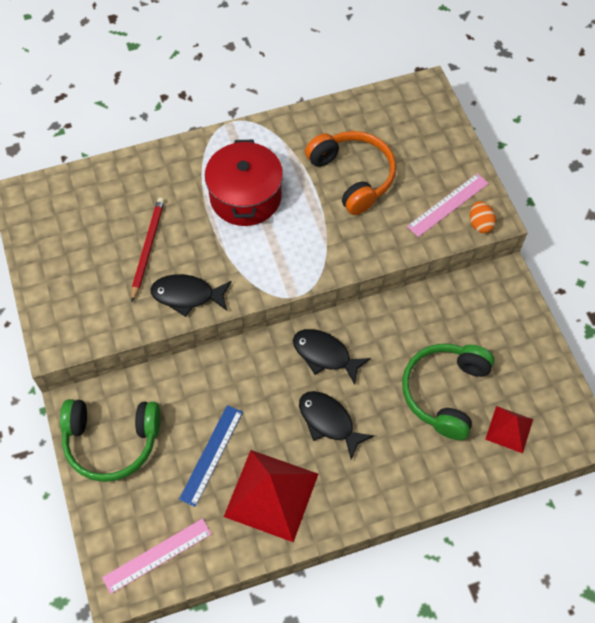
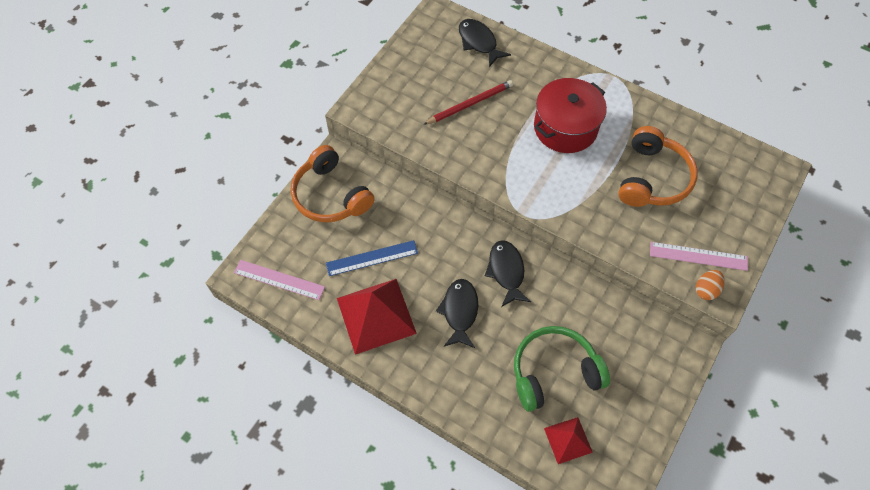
camera: 50 degrees right, 0 degrees up
green headphones [60,399,161,482] -> orange headphones [291,145,375,222]
black fish [150,274,232,317] -> black fish moved to [459,19,511,67]

